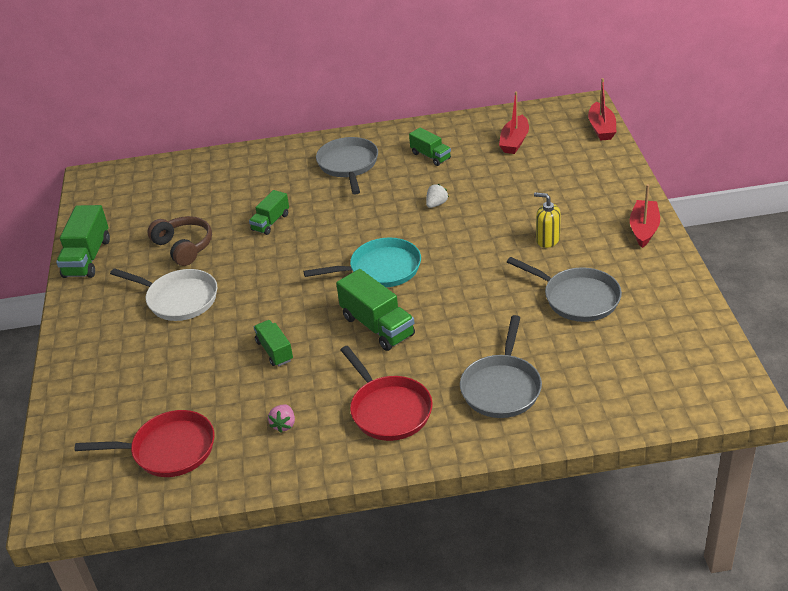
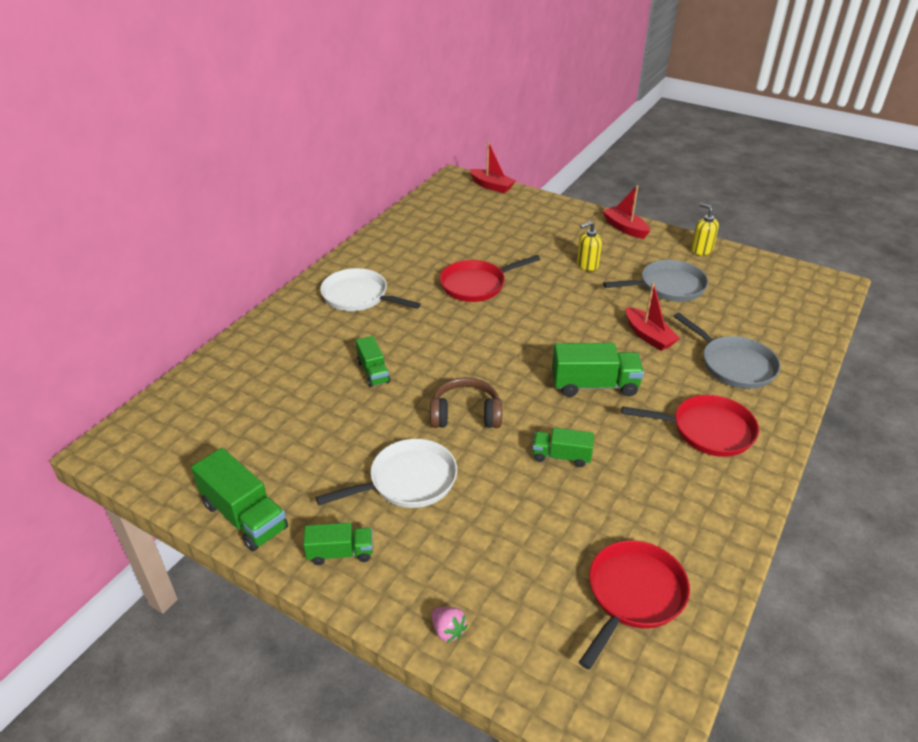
camera: 55 degrees left, 0 degrees up
brown headphones [147,216,212,266] -> brown headphones moved to [430,377,502,428]
pink strawberry [268,404,295,432] -> pink strawberry moved to [432,607,468,643]
turquoise pan [304,237,421,287] -> none
grey pan [316,137,378,195] -> white pan [320,268,421,311]
green truck [409,128,451,166] -> green truck moved to [303,523,372,565]
white strawberry [426,184,449,208] -> red pan [440,255,540,302]
red boat [499,91,529,154] -> red boat moved to [626,282,680,351]
none -> yellow soap dispenser [691,203,719,255]

